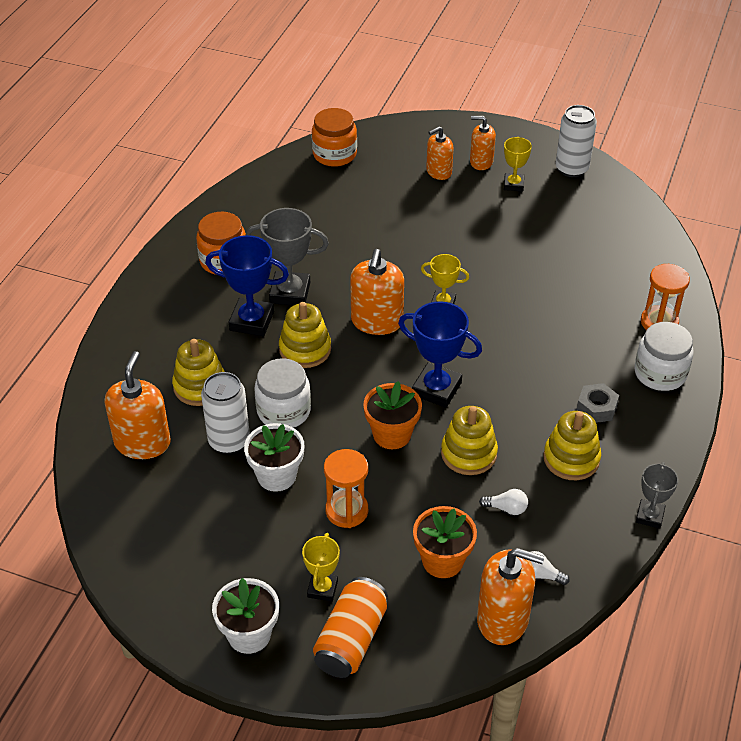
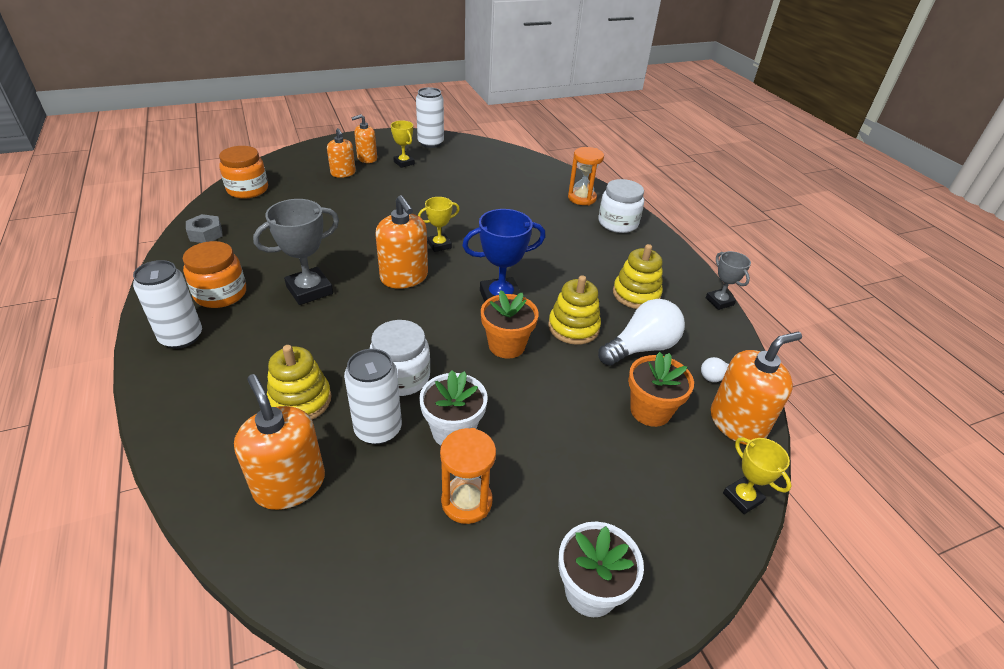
camera: 45 degrees left, 5 degrees down
blue trophy [205,235,289,336] -> none
yellow stacking toy [279,302,331,368] -> none
yellow trophy [302,533,340,602] -> yellow trophy moved to [723,437,792,514]
orange can [313,577,388,678] -> none
orange hourglass [324,449,368,528] -> orange hourglass moved to [440,428,496,524]
orange soap dispenser [426,126,453,180] -> orange soap dispenser turned 45 degrees counterclockwise [327,128,356,178]
white light bulb [479,489,528,515] -> white light bulb [598,299,685,366], size x2.15
grey nut [576,383,619,423] -> grey nut moved to [186,214,223,243]
none -> white can [133,260,202,349]

